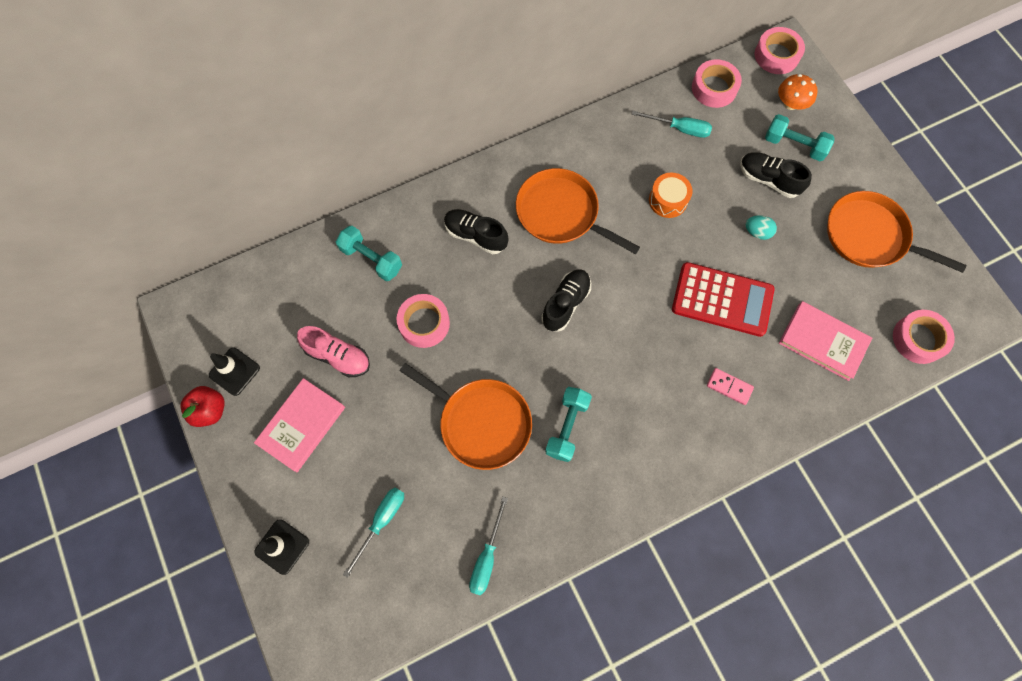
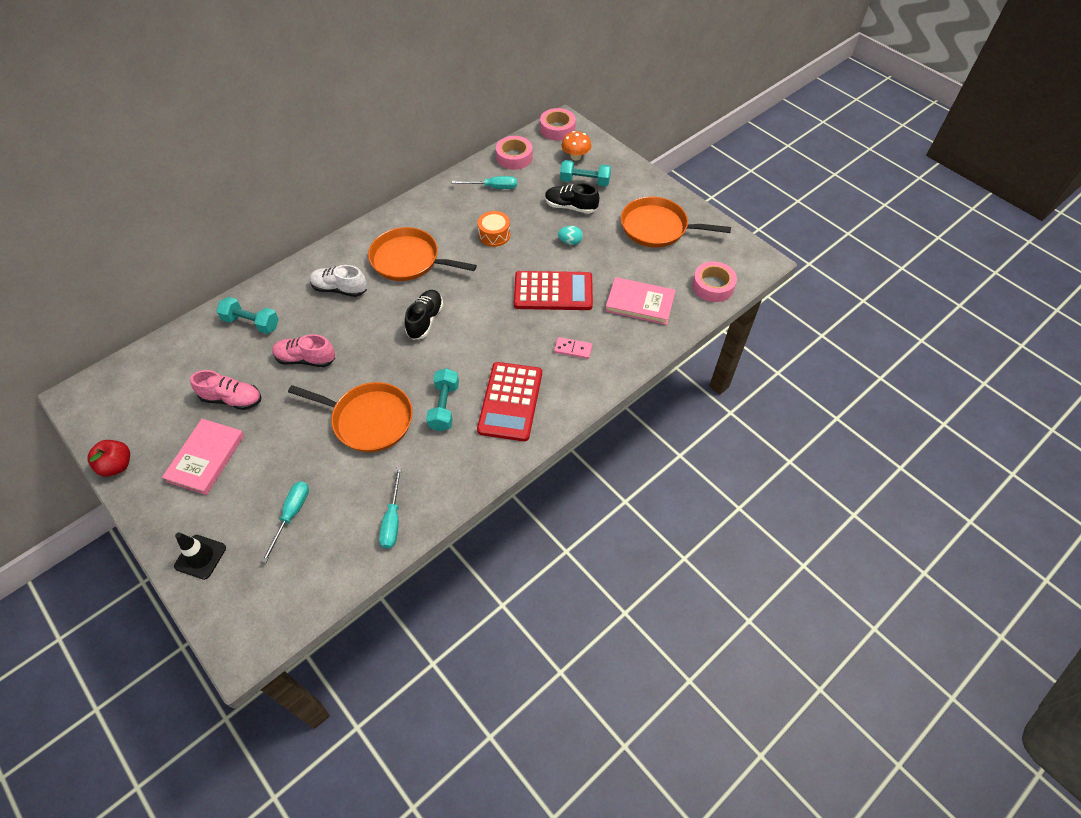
camera: 15 degrees left, 15 degrees down
black traffic cone [209,347,260,396] -> none
pink tape [397,294,450,348] -> pink shoe [272,334,335,367]
black shoe [444,209,509,254] -> white shoe [309,265,367,297]
none -> red calculator [477,362,542,441]

